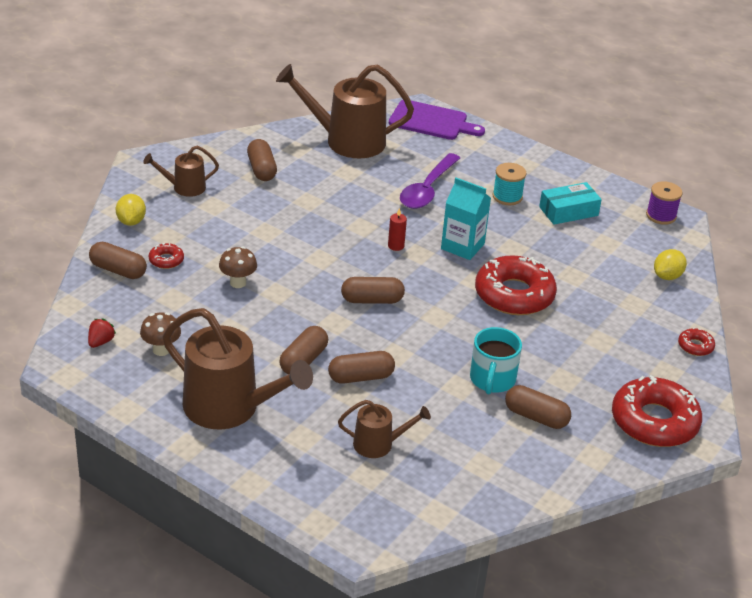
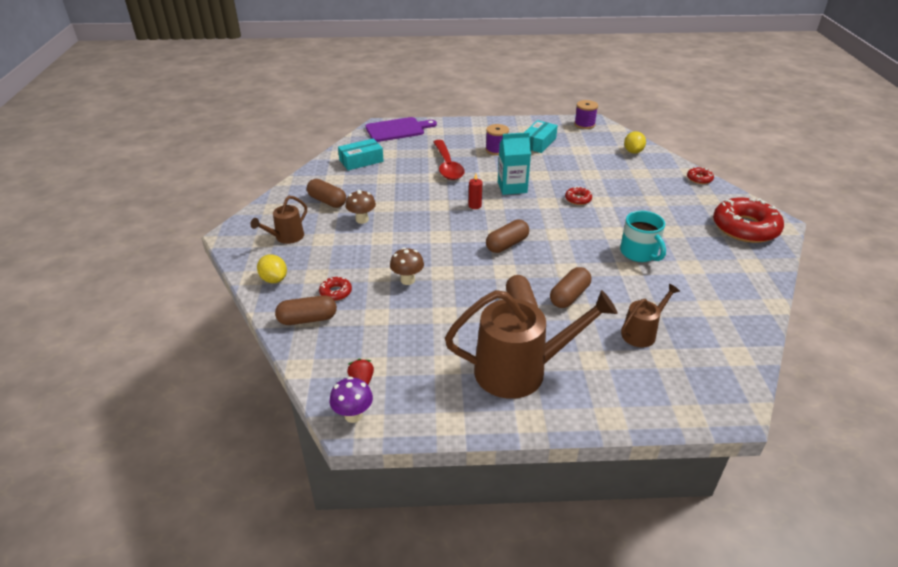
camera: 35 degrees left, 0 degrees up
brown mushroom [140,312,181,356] -> brown mushroom moved to [346,190,376,224]
brown watering can [276,64,414,158] -> turquoise box [338,138,384,170]
purple spoon [400,153,460,209] -> red spoon [434,140,465,180]
red donut [475,255,557,315] -> red donut [565,186,592,205], size x0.44
turquoise spool [492,163,526,205] -> purple spool [486,124,509,155]
brown capsule [505,385,571,429] -> none
none -> purple mushroom [330,377,373,423]

